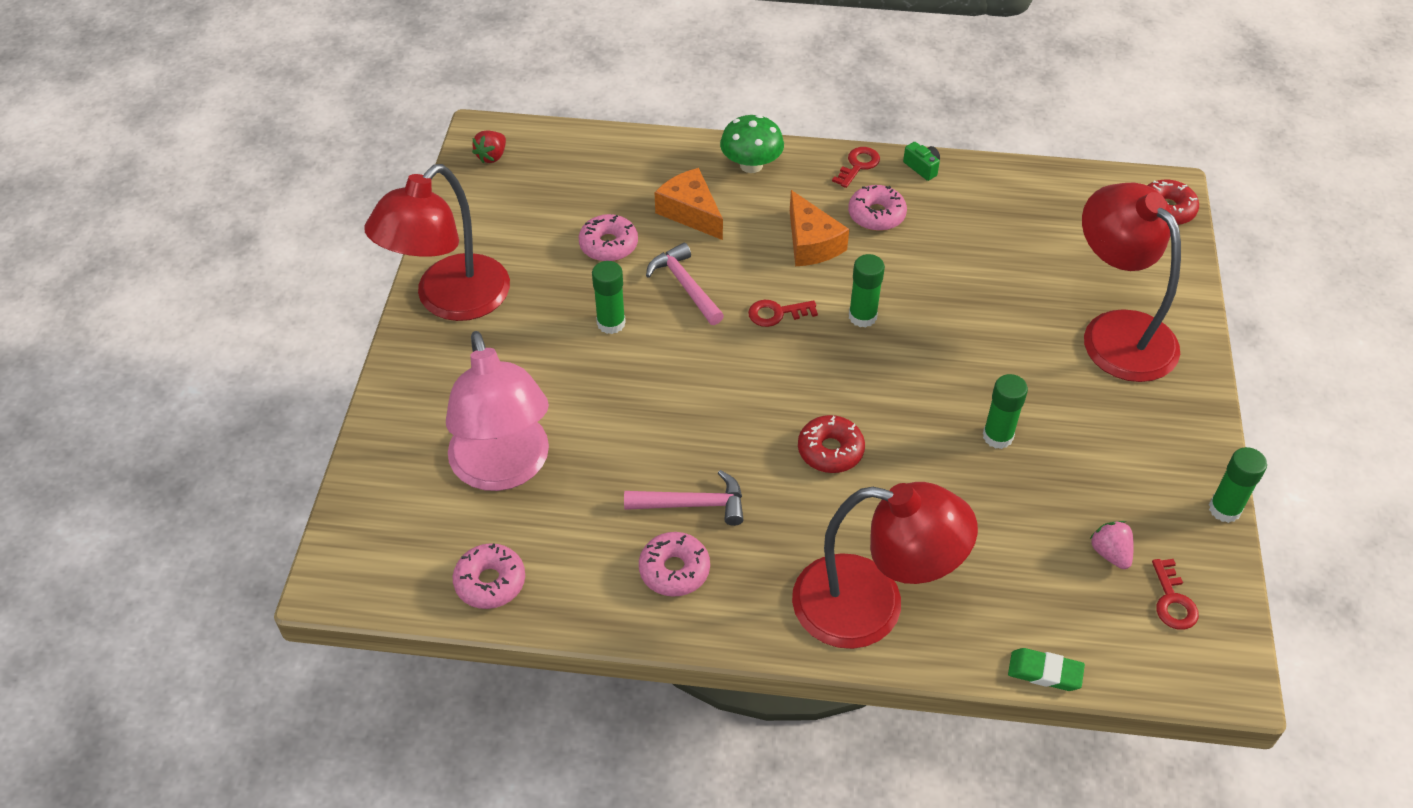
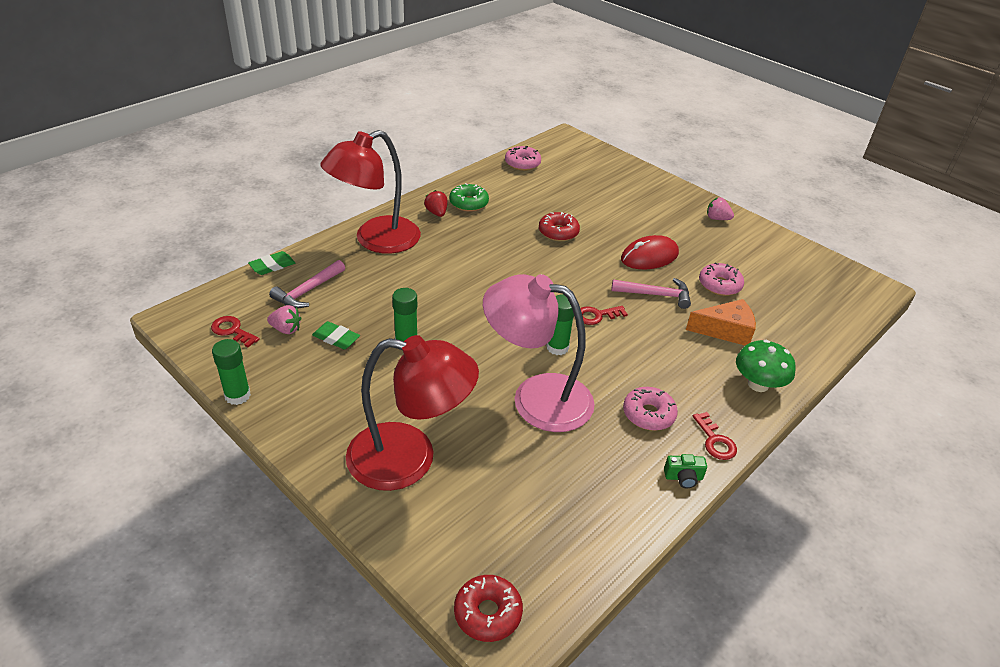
camera: 125 degrees right, 10 degrees down
red lamp [364,164,510,321] -> pink strawberry [707,197,734,220]
pink lamp [446,331,549,491] -> pink lamp moved to [483,274,595,432]
red strawberry [472,130,506,163] -> red strawberry moved to [424,190,448,217]
green glue stick [592,261,626,334] -> red mouse [621,235,679,269]
pink hammer [624,470,744,526] -> pink hammer moved to [269,260,345,308]
pink donut [639,532,710,597] -> green donut [449,183,489,212]
red key [748,300,818,327] -> red key turned 135 degrees counterclockwise [580,306,628,325]
orange cheese [790,190,849,266] -> none
red donut [798,415,865,473] -> red donut moved to [539,212,580,242]
none -> green eraser [312,321,360,349]

